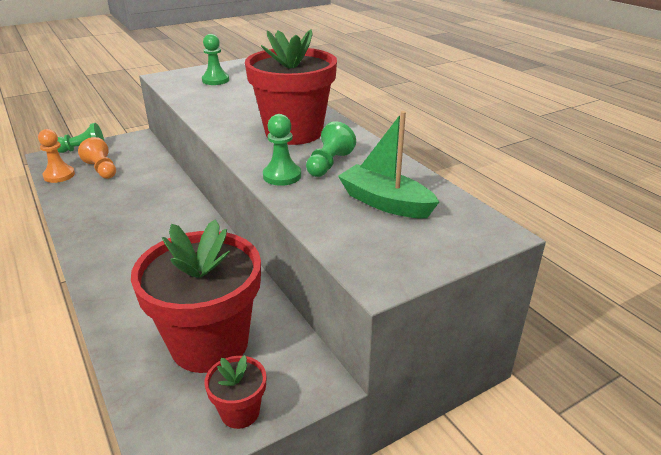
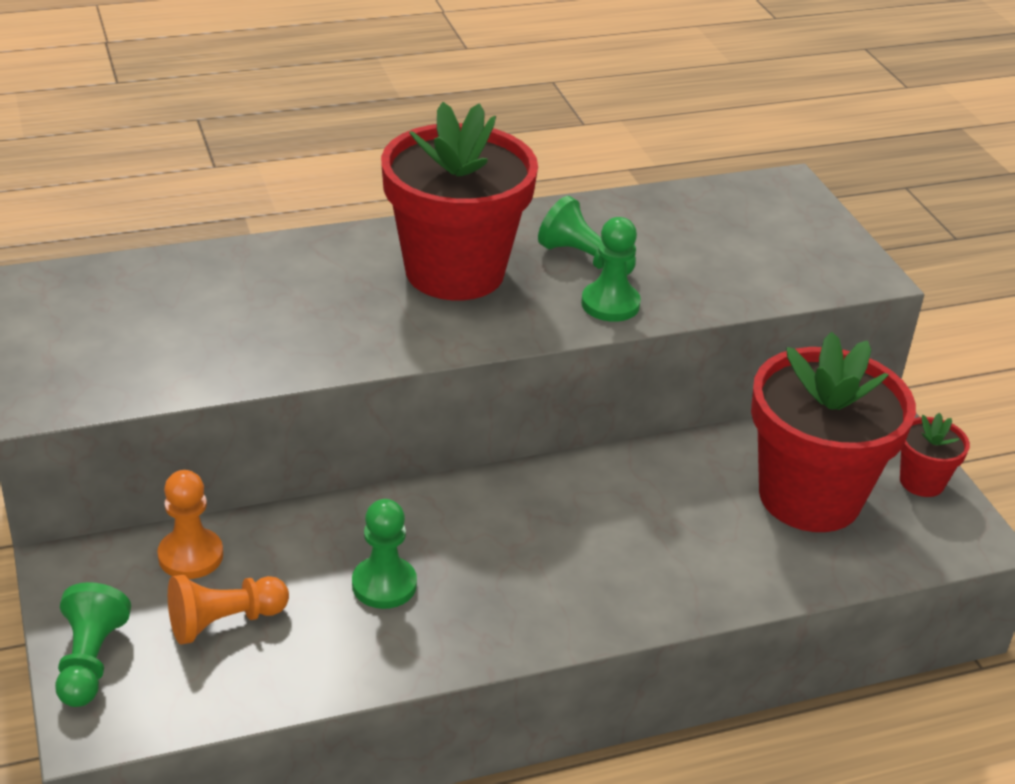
camera: 80 degrees left, 5 degrees up
orange pawn [38,129,75,183] -> orange pawn moved to [157,470,223,579]
green pawn [202,34,229,85] -> green pawn moved to [352,499,417,609]
green boat [338,111,439,218] -> none

